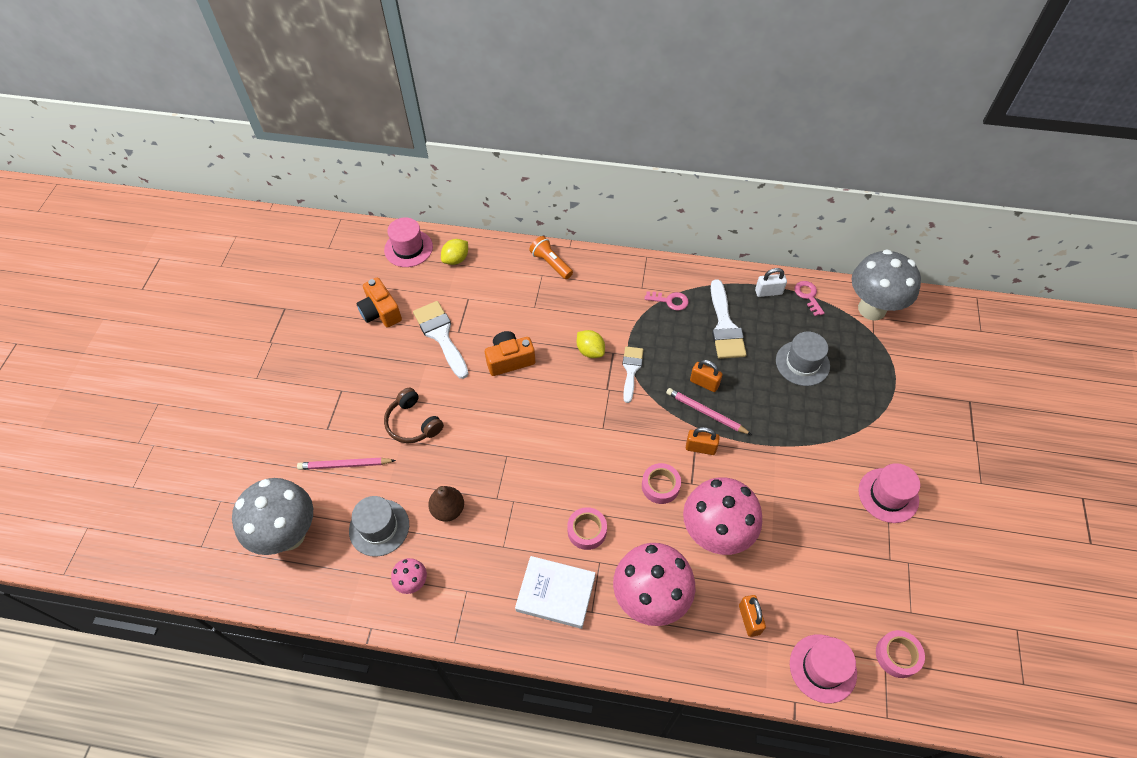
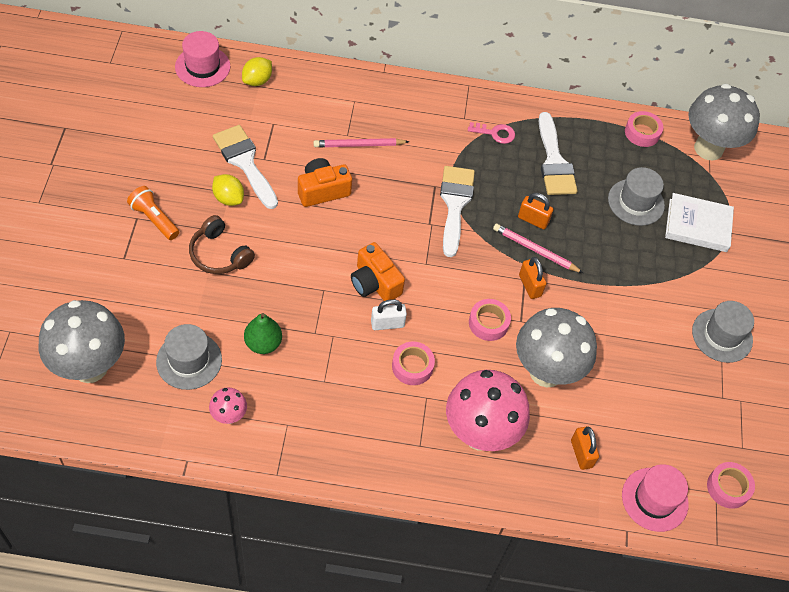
camera: 10 degrees left, 0 degrees up
pink pencil [297,457,396,470] -> pink pencil moved to [313,138,410,147]
orange camera [356,278,402,328] -> orange camera moved to [351,242,405,301]
brown pear [428,486,464,522] -> green pear [244,313,282,354]
white book [515,556,595,629] -> white book moved to [665,193,734,252]
orange flashlight [529,236,573,279] -> orange flashlight moved to [127,186,179,240]
yellow lemon [577,330,605,358] -> yellow lemon moved to [212,174,244,206]
white brush [622,346,643,403] -> white brush [440,166,475,257], size x1.55
pink mushroom [683,477,762,555] -> grey mushroom [516,308,597,387]
orange padlock [686,427,720,455] -> orange padlock turned 60 degrees clockwise [519,257,546,299]
white padlock [755,268,787,297] -> white padlock moved to [371,299,407,330]
pink key [794,281,824,316] -> pink tape [625,111,663,147]
pink hat [858,463,920,523] -> grey hat [692,301,754,363]

